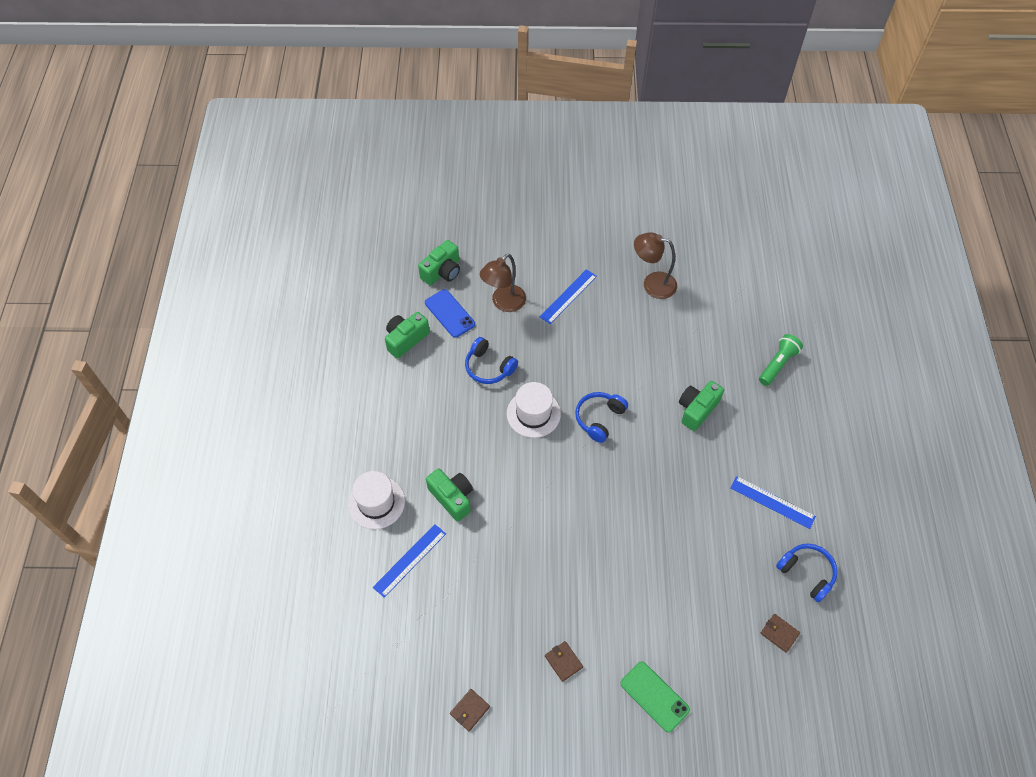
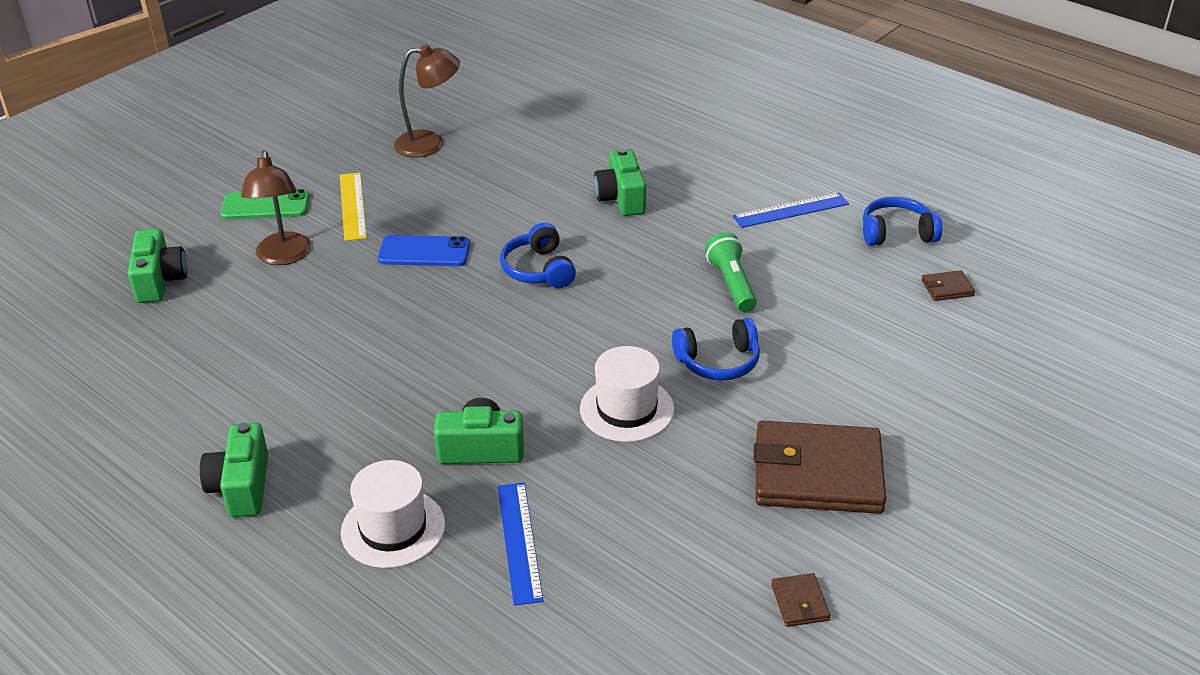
camera: 50 degrees left, 20 degrees down
green camera [385,312,430,359] -> green camera moved to [200,422,268,517]
blue phone [425,289,475,338] -> blue phone moved to [378,235,470,266]
blue headphones [465,337,518,384] -> blue headphones moved to [672,318,760,381]
white hat [507,382,561,438] -> white hat moved to [580,346,674,442]
blue ruler [540,269,597,324] -> yellow ruler [340,172,367,241]
brown wallet [545,641,583,682] -> brown wallet [754,421,886,514], size x2.48
green phone [620,661,690,732] -> green phone moved to [221,189,310,220]
brown lamp [634,232,677,299] -> brown lamp turned 150 degrees counterclockwise [394,44,460,157]
green flashlight [759,334,803,386] -> green flashlight moved to [705,232,757,312]

